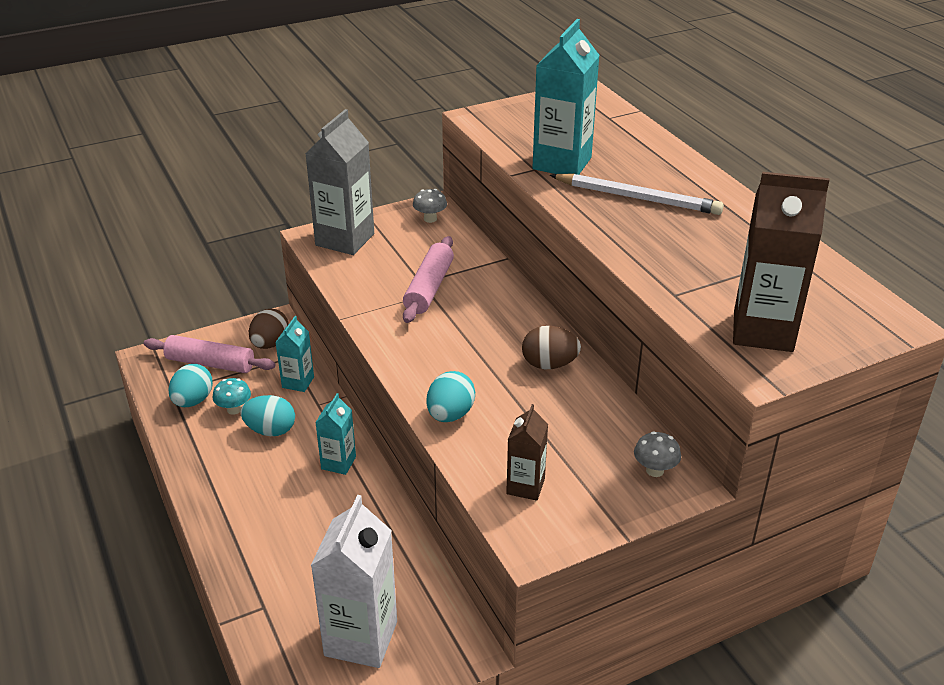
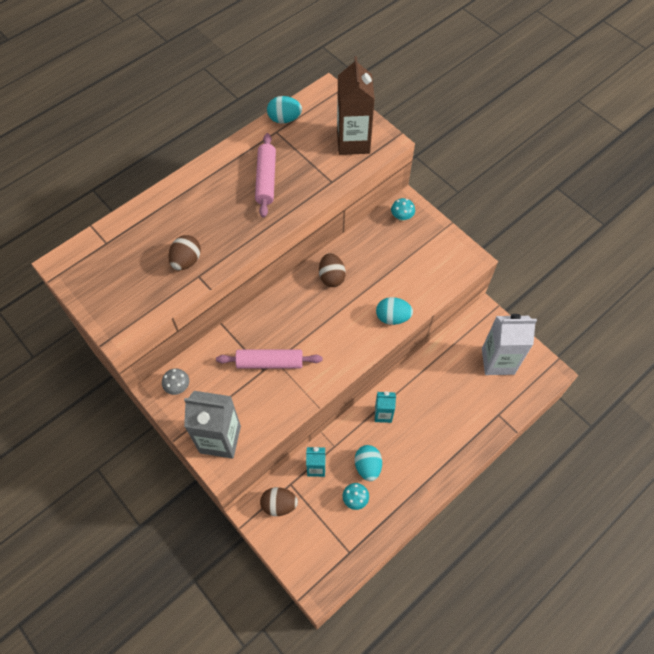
camera: 105 degrees left, 25 degrees up
pink rolling pin [144,335,276,373] -> pink rolling pin moved to [255,133,276,218]
turquoise egg [169,364,213,407] -> turquoise egg moved to [267,96,302,124]
brown carton [506,404,548,501] -> none
turquoise carton [532,19,600,175] -> brown egg [168,235,201,270]
white pencil [550,173,724,215] -> none
grey mushroom [634,431,681,477] -> turquoise mushroom [391,198,415,221]

